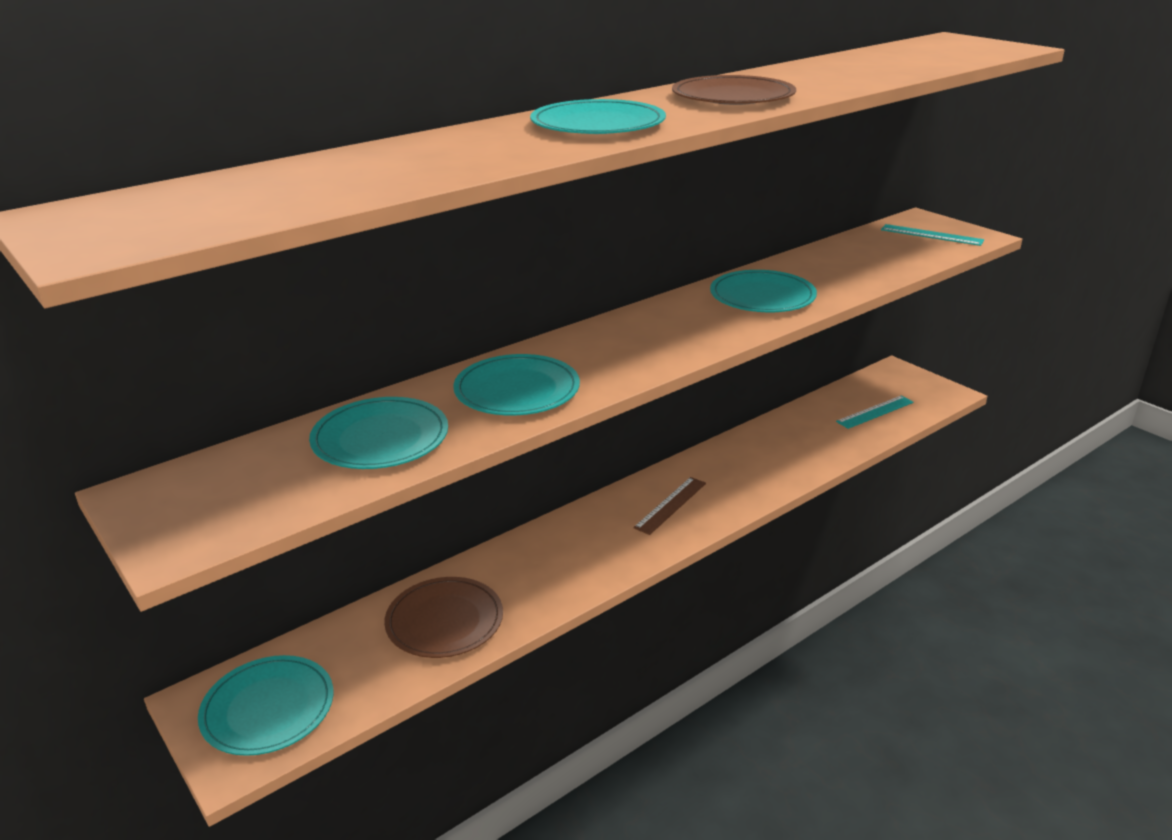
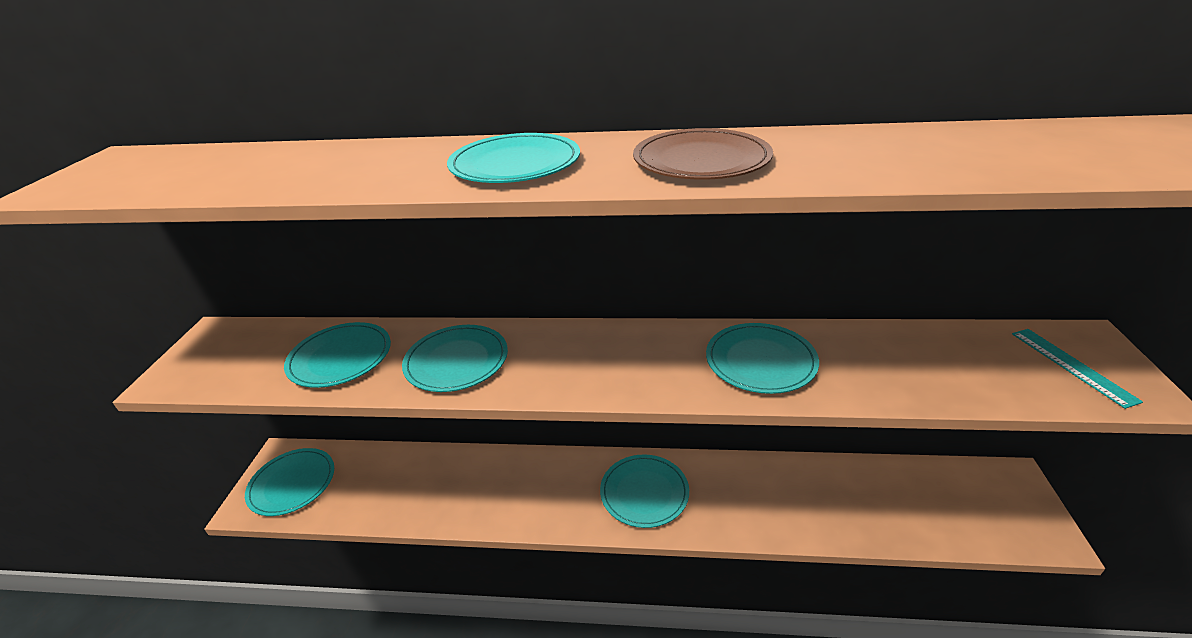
camera: 45 degrees right, 5 degrees up
brown plate [384,577,503,658] -> none
brown ruler [633,477,706,535] -> turquoise plate [600,454,689,528]
turquoise ruler [836,396,914,429] -> none

